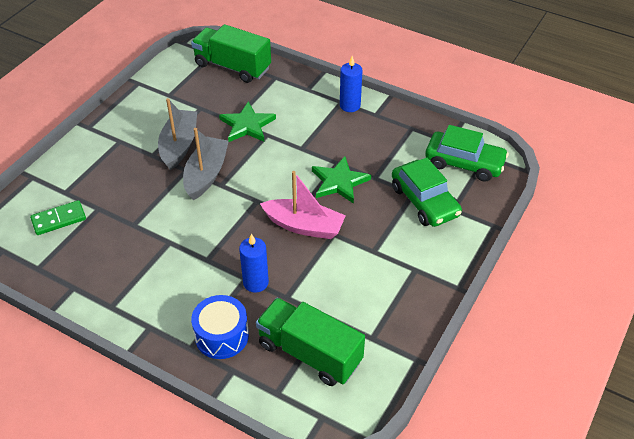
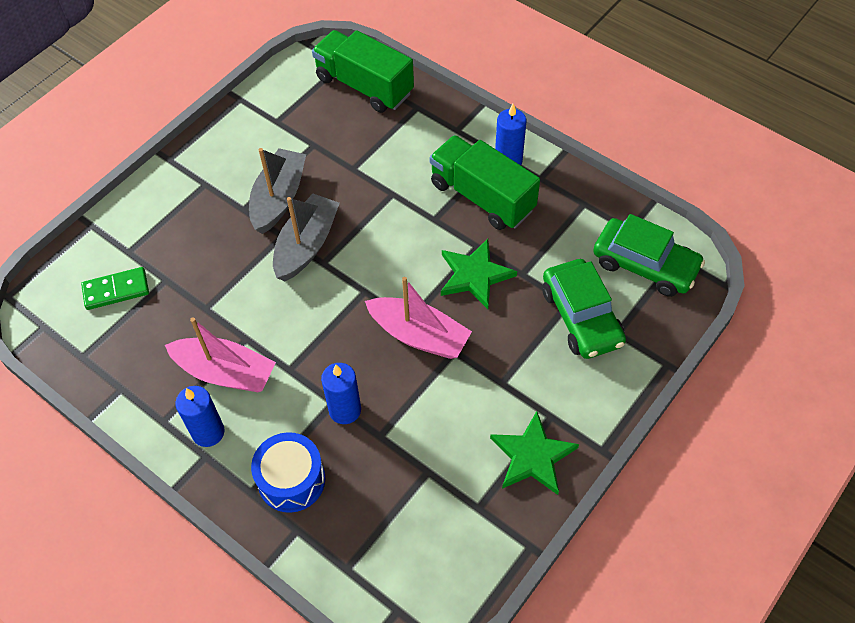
camera: 10 degrees right, 10 degrees up
green star [219,101,276,142] -> green star moved to [490,411,579,495]
green truck [256,298,365,386] -> green truck moved to [429,135,540,230]
none -> pink boat [165,317,276,392]
none -> blue candle [175,386,225,447]

